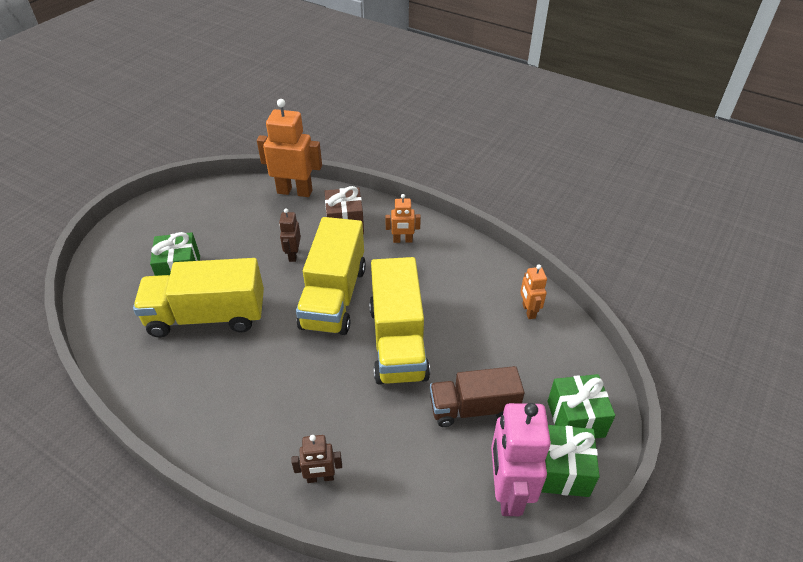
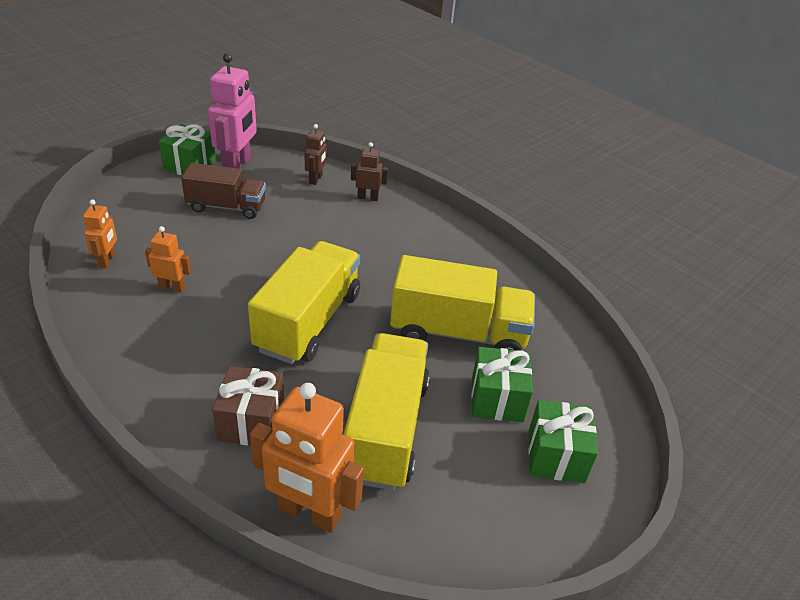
camera: 170 degrees left, 5 degrees down
brown robot [279,208,301,262] -> brown robot moved to [305,124,327,185]
yellow truck [369,257,430,385] -> yellow truck moved to [343,333,430,491]
orange robot [385,194,421,243] -> orange robot moved to [145,226,192,293]
green gift [548,374,615,439] -> green gift moved to [528,400,598,483]

